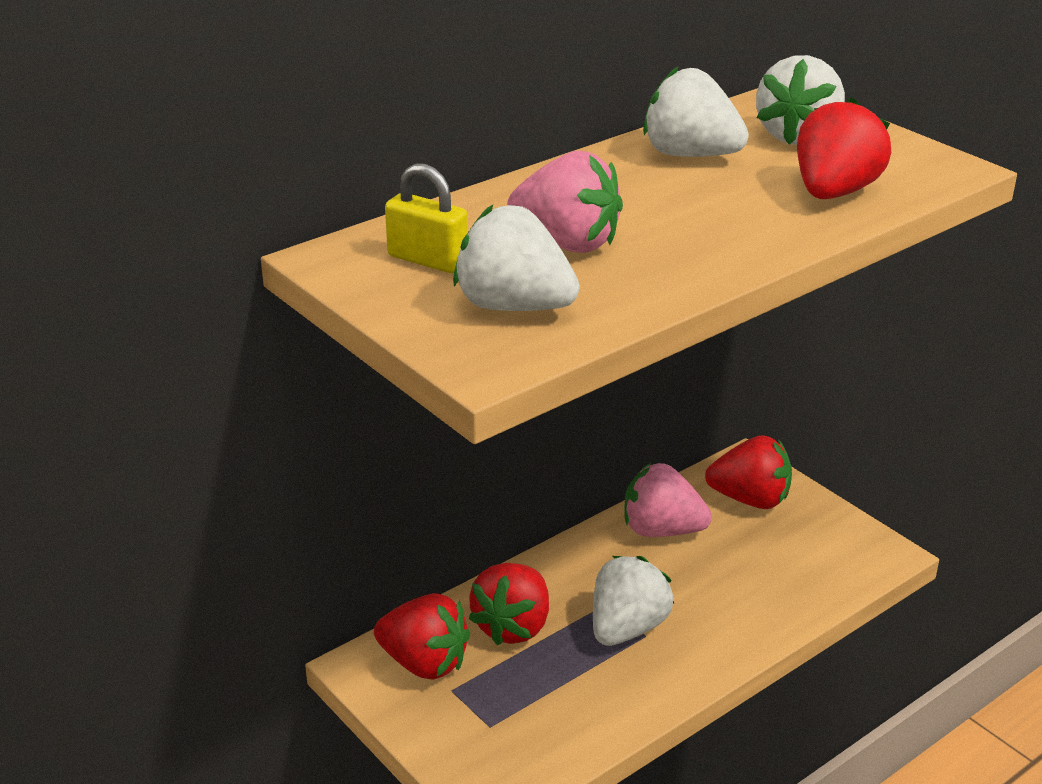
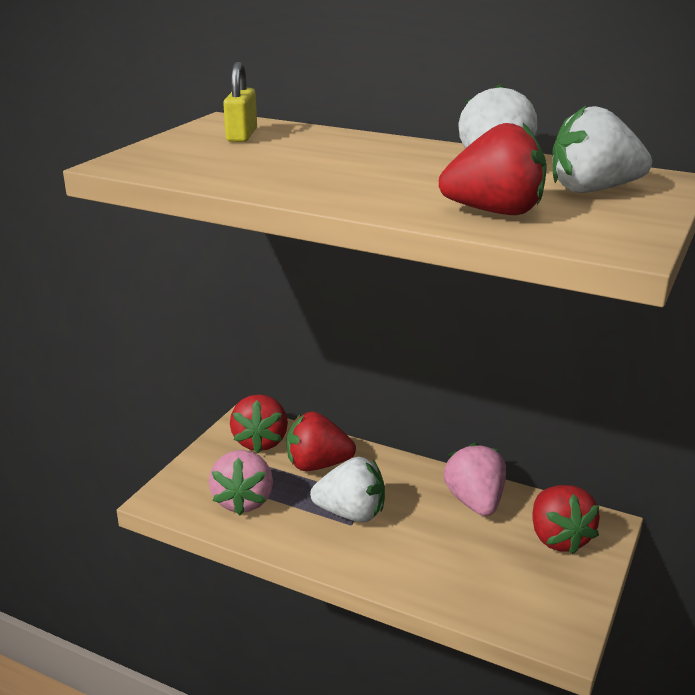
camera: 65 degrees right, 5 degrees down
white strawberry [453,205,580,311] -> none
pink strawberry [507,150,623,253] -> pink strawberry moved to [209,450,273,515]

